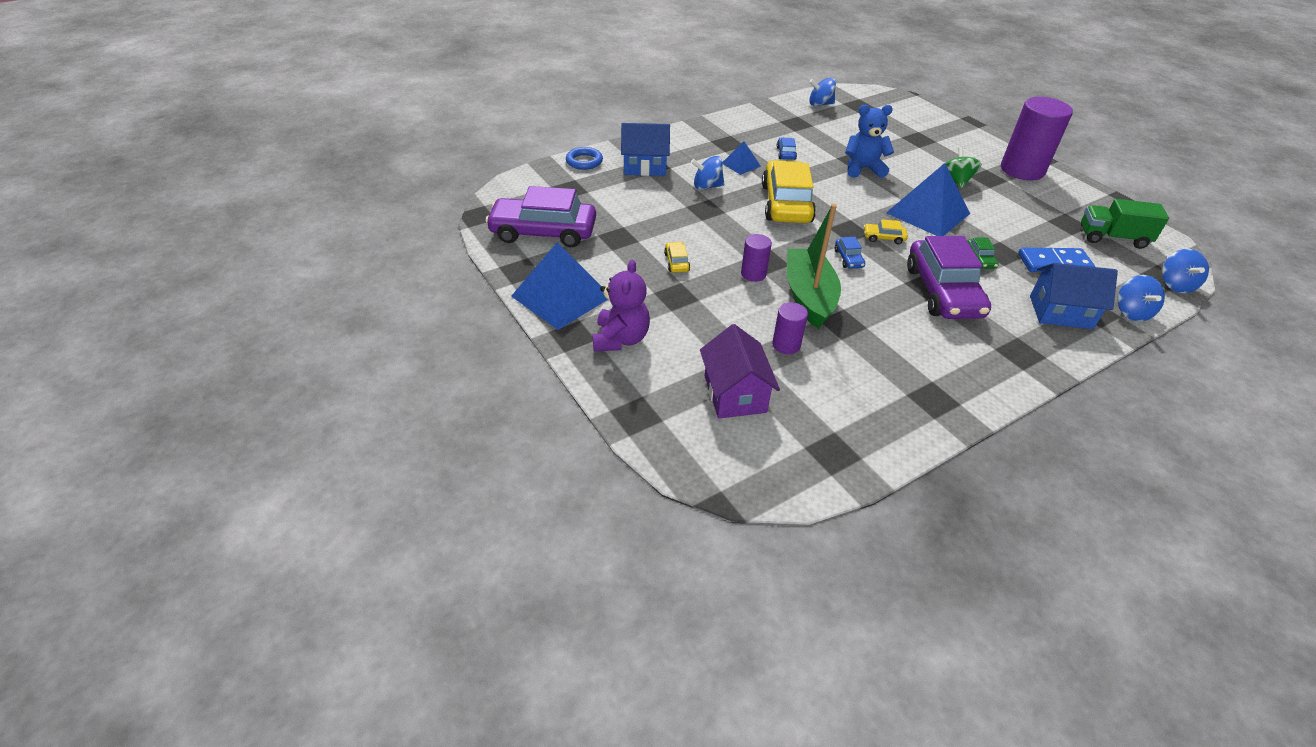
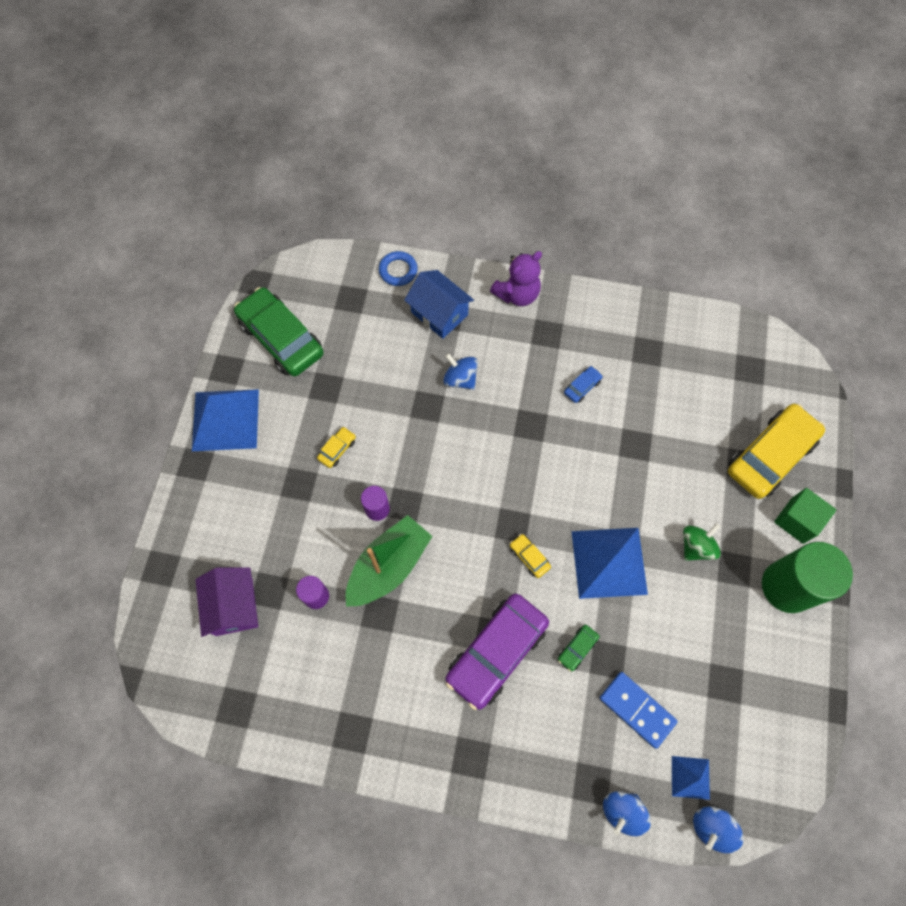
camera: 45 degrees right, 25 degrees up
purple car [485,186,596,248] -> green car [234,287,324,377]
purple teddy bear [593,260,650,352] -> purple teddy bear moved to [490,251,542,306]
purple house [700,324,780,419] -> purple house turned 45 degrees counterclockwise [195,568,258,637]
blue pyramid [722,141,761,175] -> blue pyramid moved to [672,756,710,800]
yellow car [762,160,816,223] -> yellow car moved to [728,404,825,499]
blue spinning top [809,78,836,106] -> none
blue car [835,237,865,269] -> none
blue teddy bear [845,104,894,178] -> none
purple cylinder [1001,97,1073,181] -> green cylinder [762,542,853,613]
blue house [1030,263,1118,329] -> none
green truck [1081,199,1169,249] -> none
none -> green cube [774,488,836,544]

